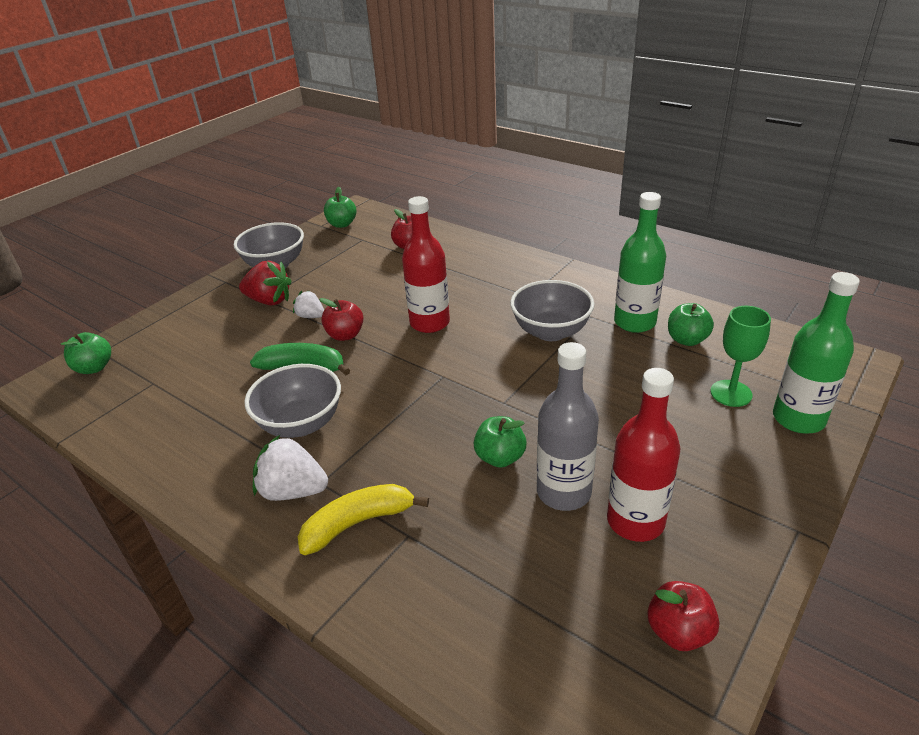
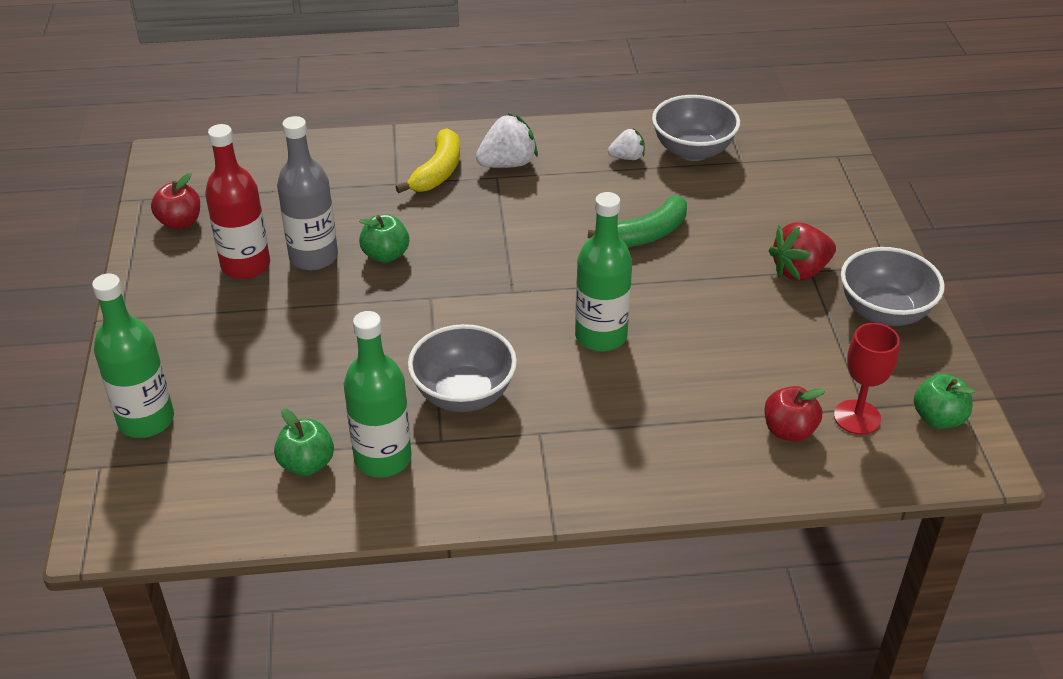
camera: 135 degrees right, 5 degrees up
green apple [61,332,111,374] -> none
grey bowl [244,364,341,438] -> grey bowl moved to [652,95,740,161]
white strawberry [293,290,324,318] -> white strawberry moved to [608,128,645,160]
red apple [319,298,364,341] -> none
red bottle [402,196,450,333] -> green bottle [575,192,632,351]
green goblet [710,306,771,407] -> none
none -> red goblet [834,323,900,435]

